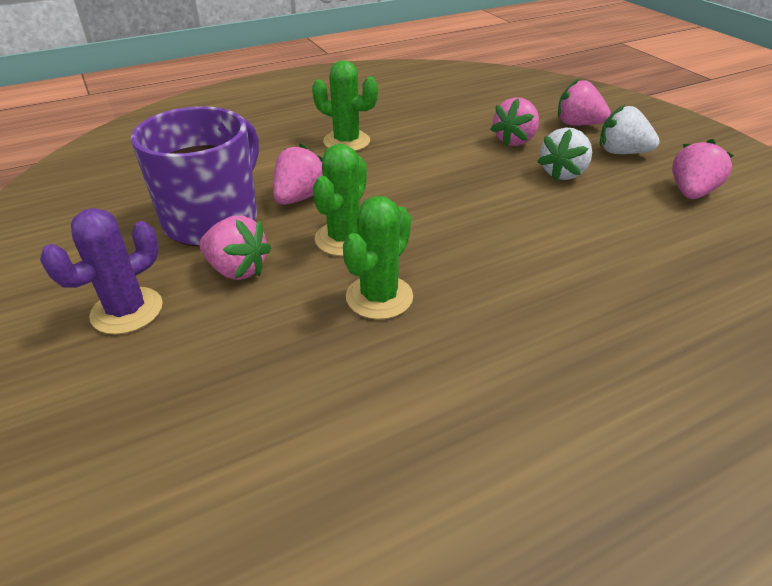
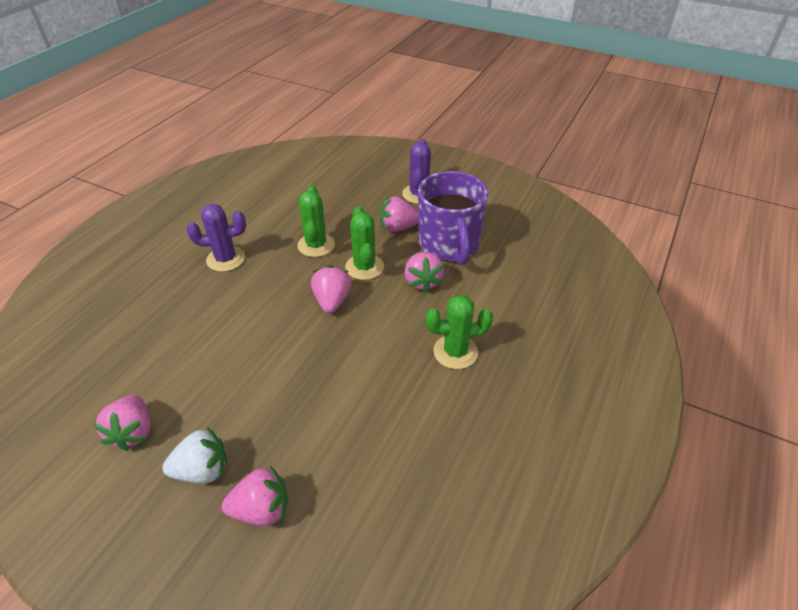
camera: 145 degrees right, 5 degrees up
pink strawberry [490,97,539,146] -> pink strawberry moved to [311,265,352,313]
white strawberry [538,127,592,181] -> none
none -> purple cactus [186,204,246,272]

